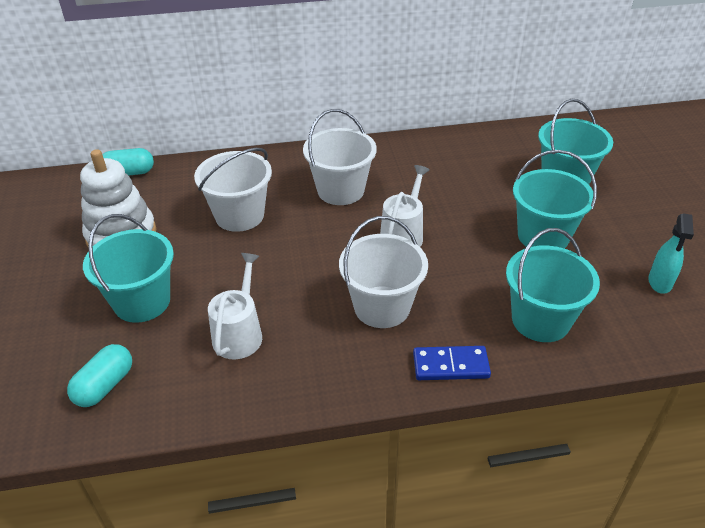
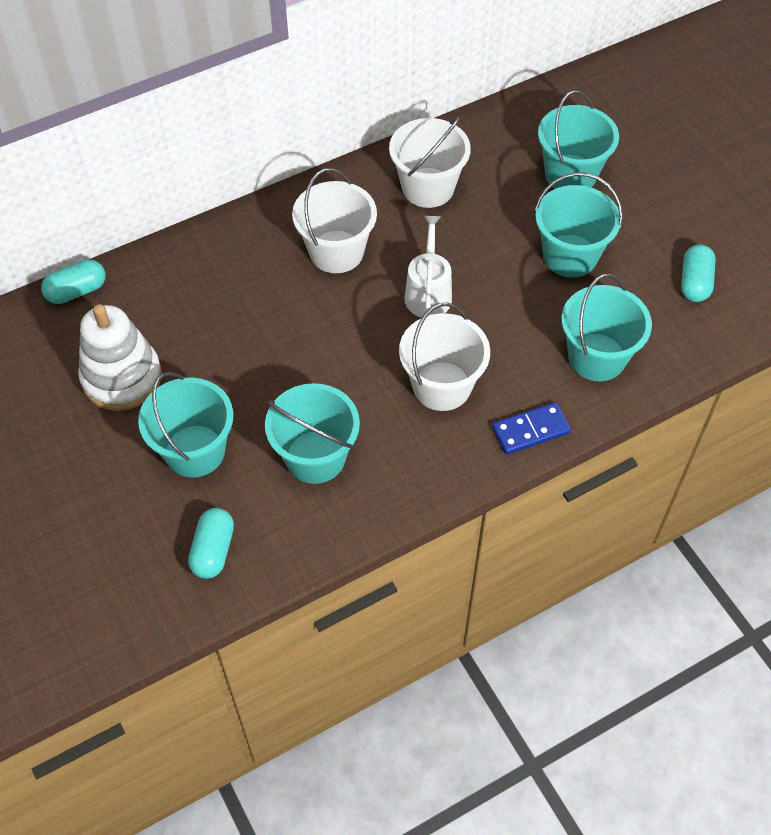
camera: 20 degrees left, 15 degrees up
white bucket [194,148,272,232] -> white bucket moved to [389,116,471,208]
white watering can [208,253,262,359] -> turquoise bucket [265,383,360,484]
turquoise spray bottle [648,213,694,294] -> turquoise capsule [681,244,716,302]

